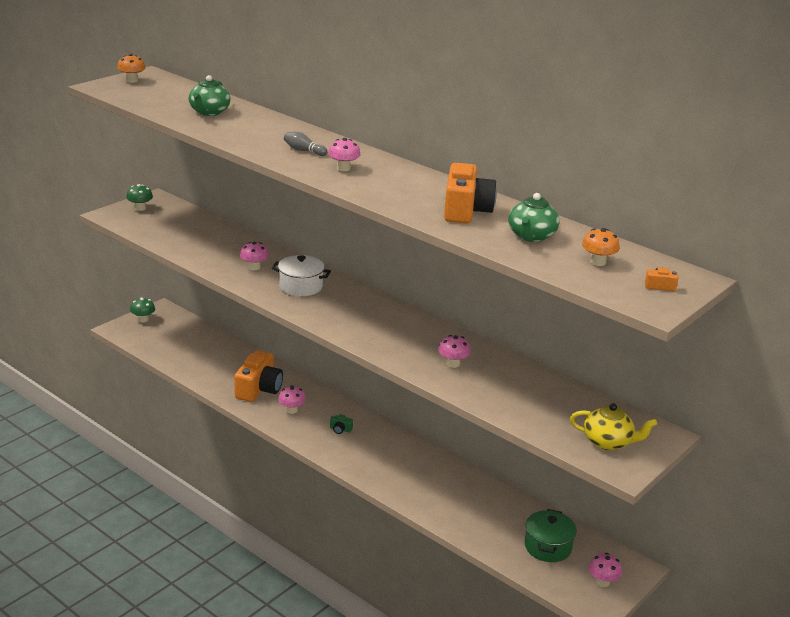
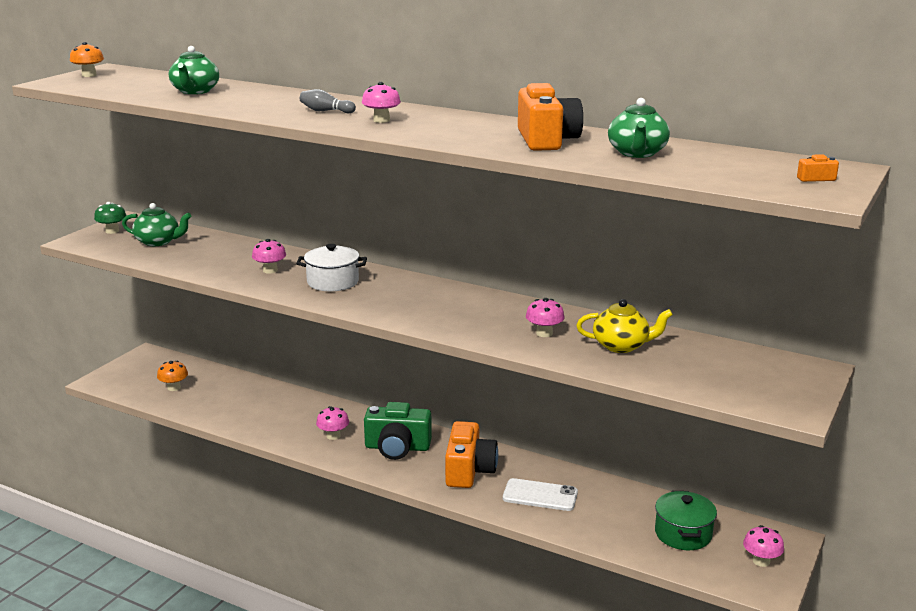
camera: 10 degrees left, 5 degrees down
green mushroom [130,297,155,322] -> none
orange camera [234,350,283,402] -> orange camera moved to [445,421,498,488]
green camera [330,414,353,434] -> green camera [364,402,432,460], size x2.49
yellow teapot [570,403,657,450] -> yellow teapot moved to [576,299,673,353]
orange mushroom [582,228,620,266] -> orange mushroom moved to [157,361,188,391]
none -> green teapot [122,203,191,246]
none -> white phone [503,478,578,511]

